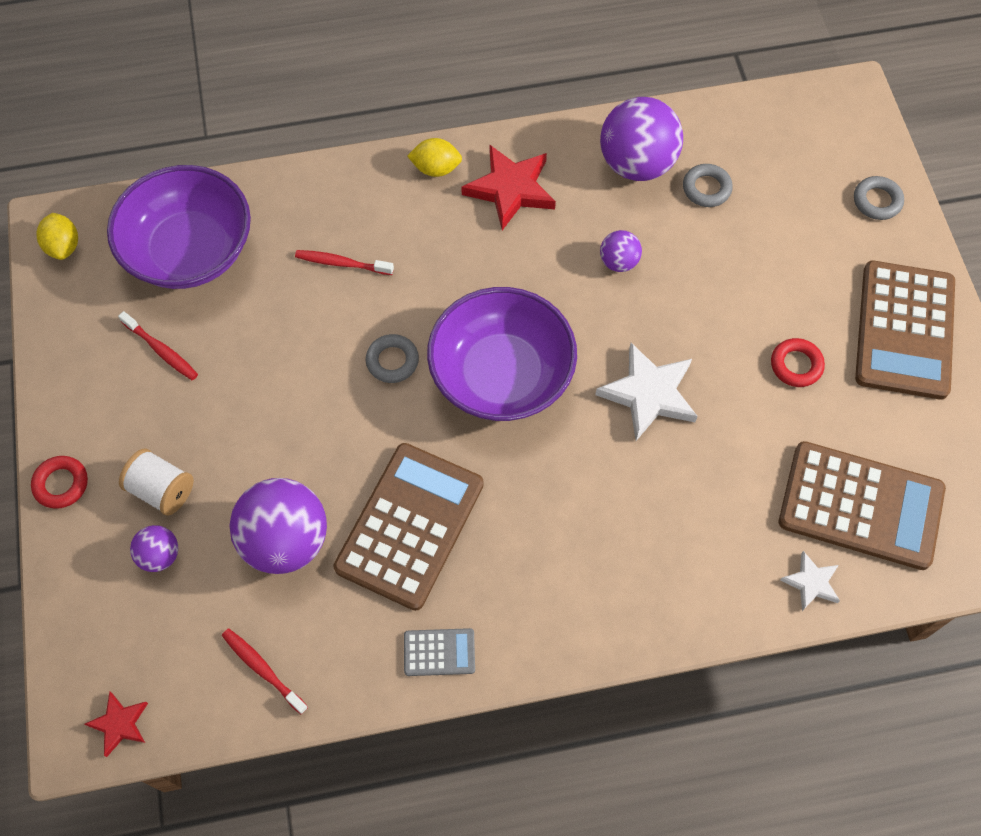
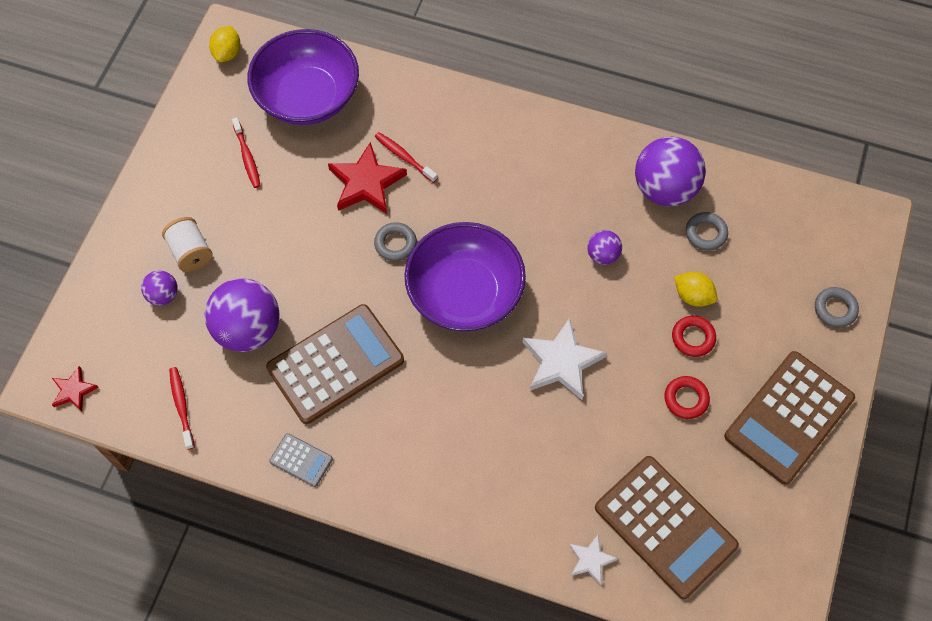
camera: 30 degrees right, 0 degrees up
red ring [31,456,88,509] -> red ring moved to [672,315,716,357]
yellow lemon [407,138,462,177] -> yellow lemon moved to [674,272,718,307]
red star [461,145,556,230] -> red star moved to [328,142,407,214]

